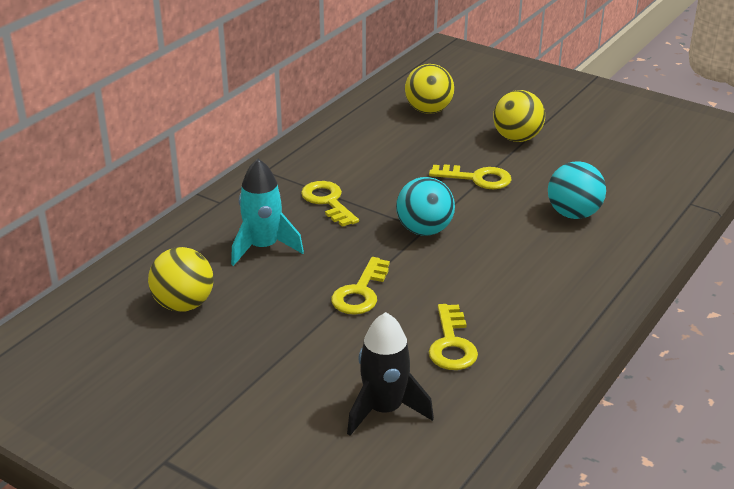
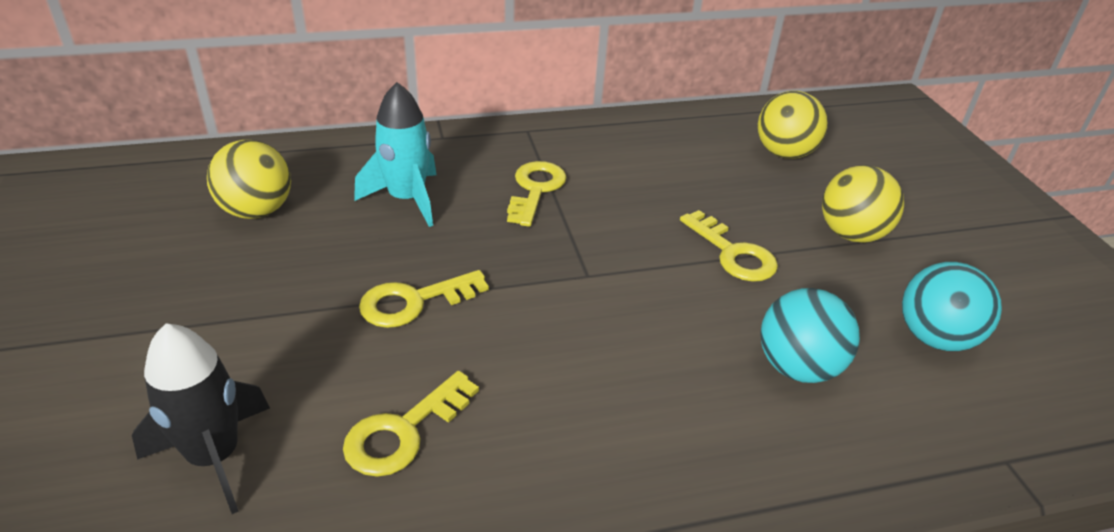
camera: 40 degrees right, 5 degrees up
turquoise ball [396,177,455,236] -> turquoise ball moved to [902,262,1002,351]

